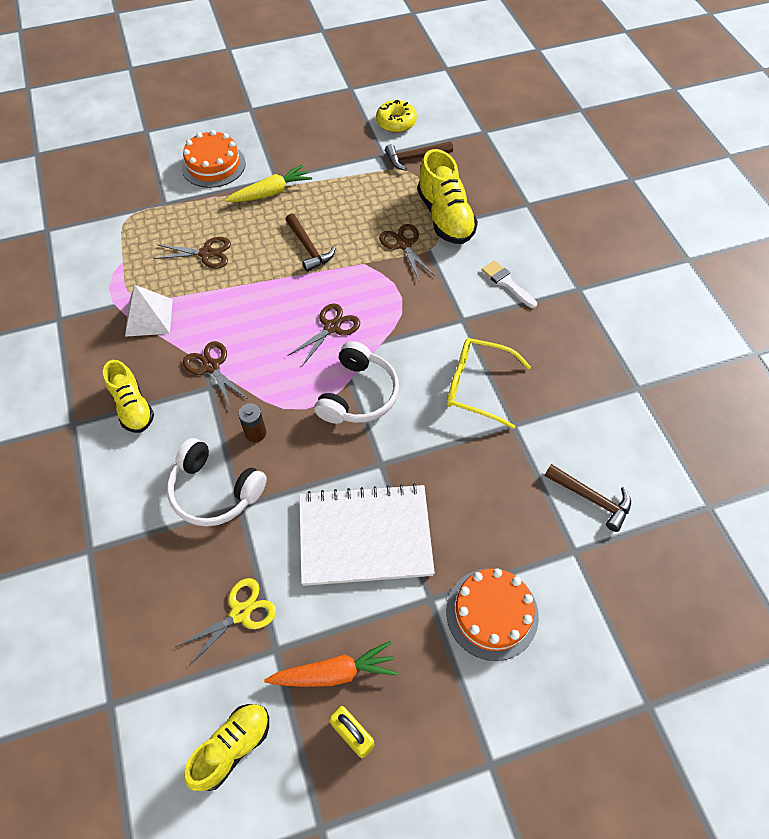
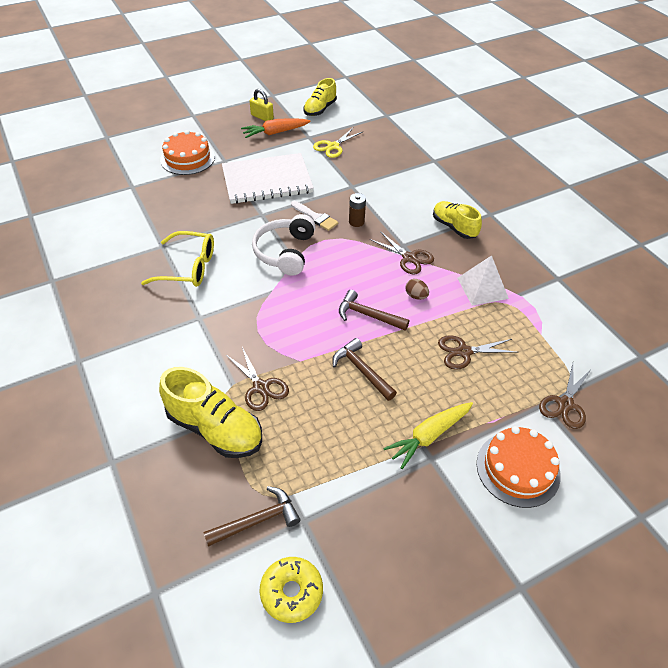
camera: 170 degrees right, 10 degrees down
white headphones [167,438,267,527] -> none
brown scissors [287,303,360,366] -> brown scissors moved to [539,364,591,429]
yellow shoe [417,149,478,244] -> yellow shoe turned 150 degrees clockwise [159,367,262,458]
white brush [482,261,537,308] -> white brush moved to [291,201,338,231]
brown hammer [544,464,631,532] -> brown hammer moved to [339,290,409,331]
none -> brown egg [406,279,429,300]

